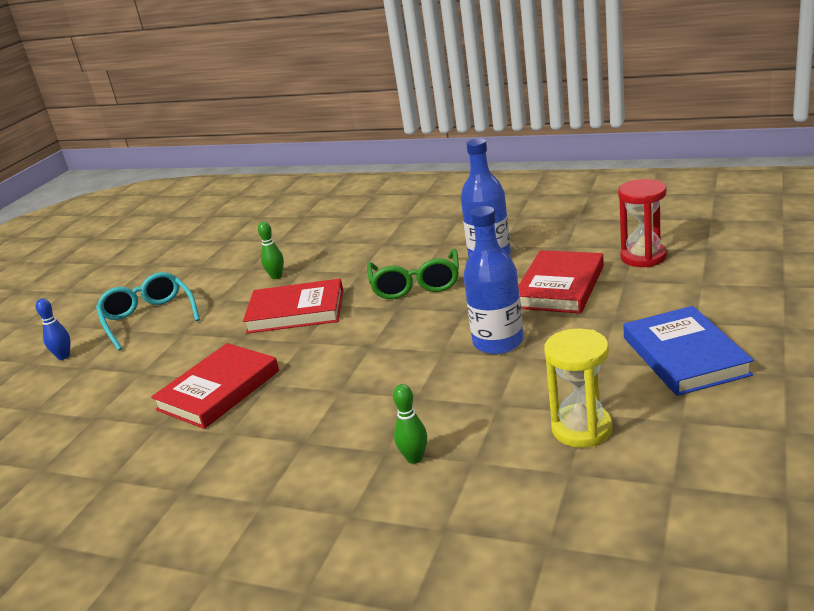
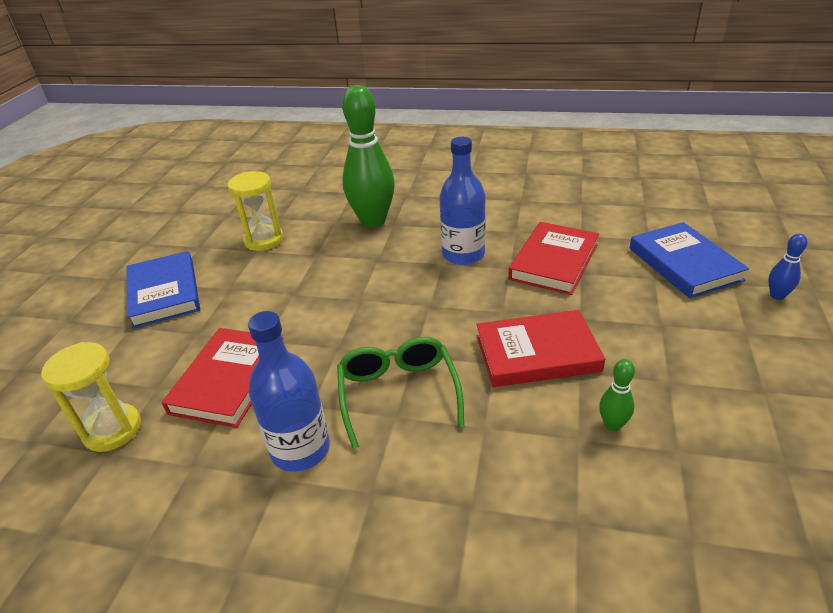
camera: 170 degrees right, 10 degrees up
turquoise glasses [96,272,200,351] -> none
green bowling pin [393,384,427,464] -> green bowling pin [342,85,395,228], size x2.37
blue bottle [463,206,523,354] -> blue bottle moved to [439,137,486,265]
red hourglass [618,179,667,267] -> yellow hourglass [41,342,141,452]
none -> blue book [630,222,749,298]

